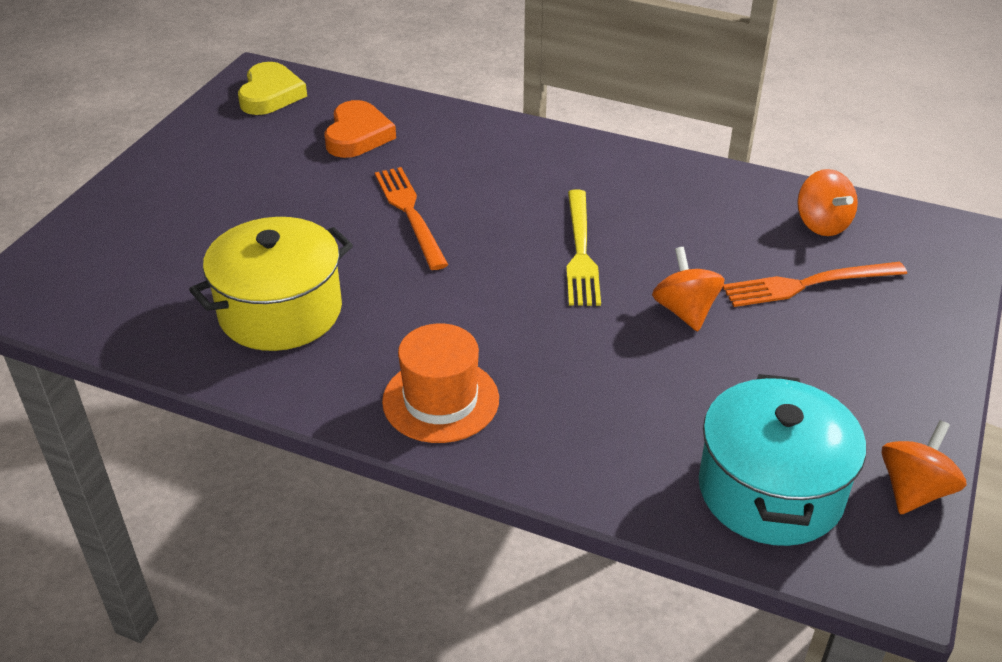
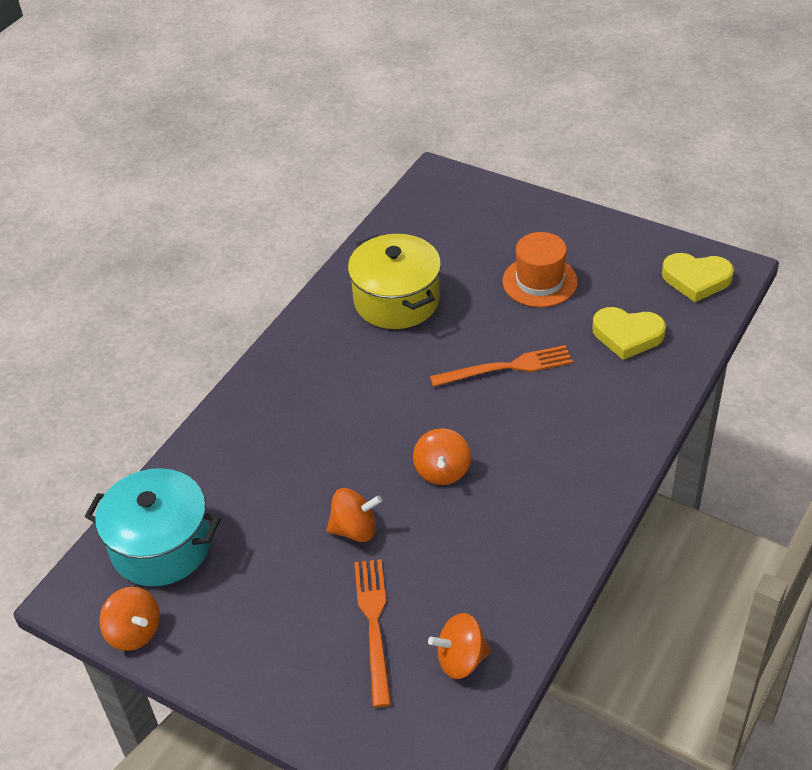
camera: 100 degrees right, 5 degrees up
orange heart [325,100,396,158] -> yellow heart [592,307,666,360]
orange hat [382,323,499,443] -> orange hat moved to [502,232,578,307]
yellow fork [566,190,601,306] -> orange spinning top [413,428,471,485]

